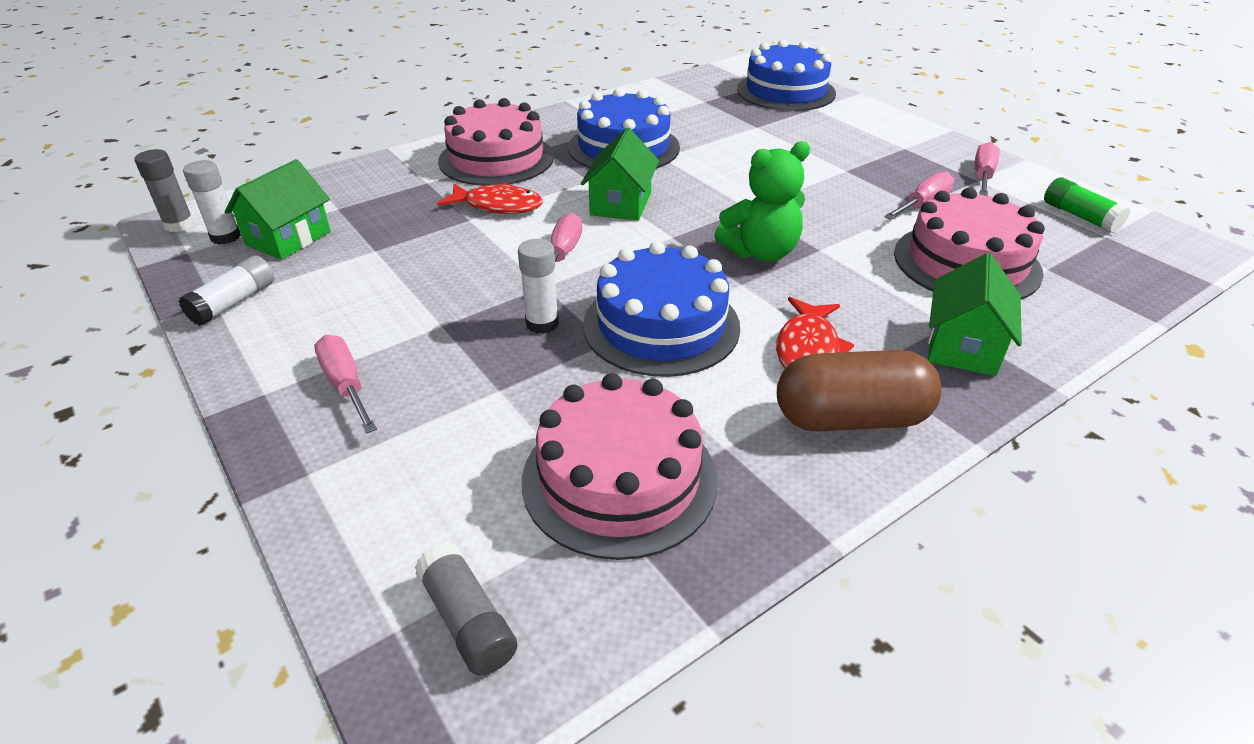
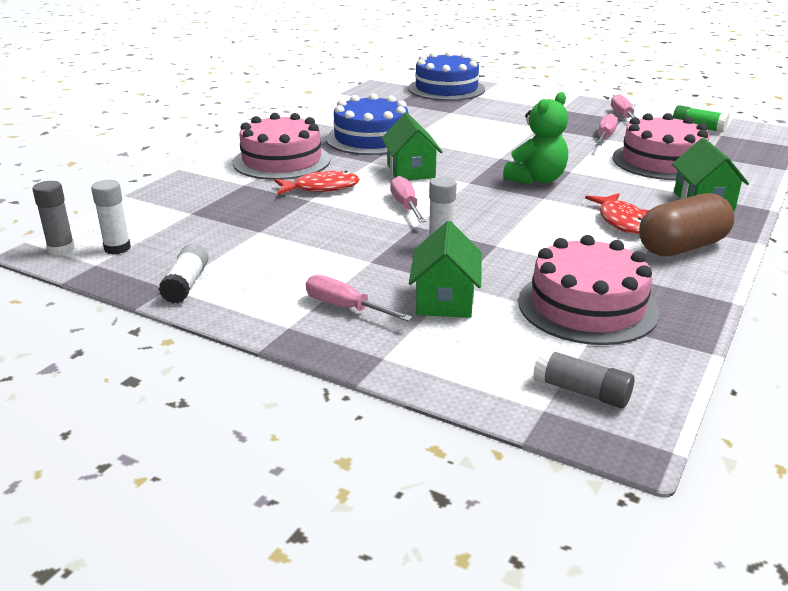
camera: 25 degrees left, 10 degrees down
green house [225,159,331,260] -> green house moved to [409,221,482,318]
blue cake [583,241,740,377] -> none

